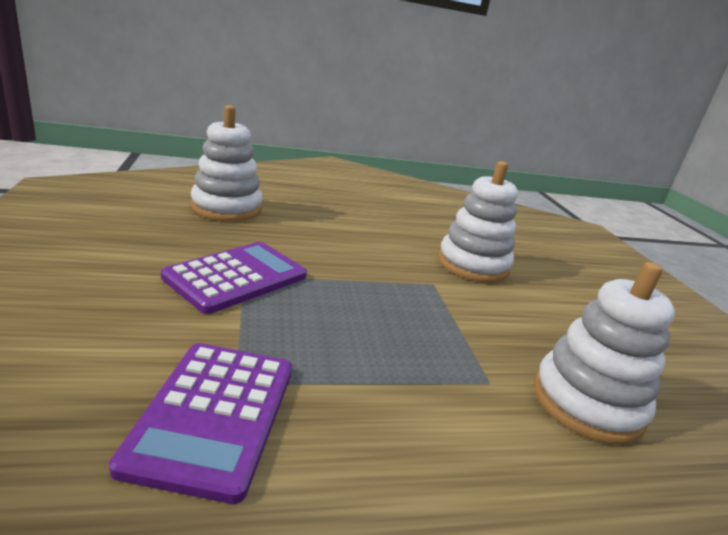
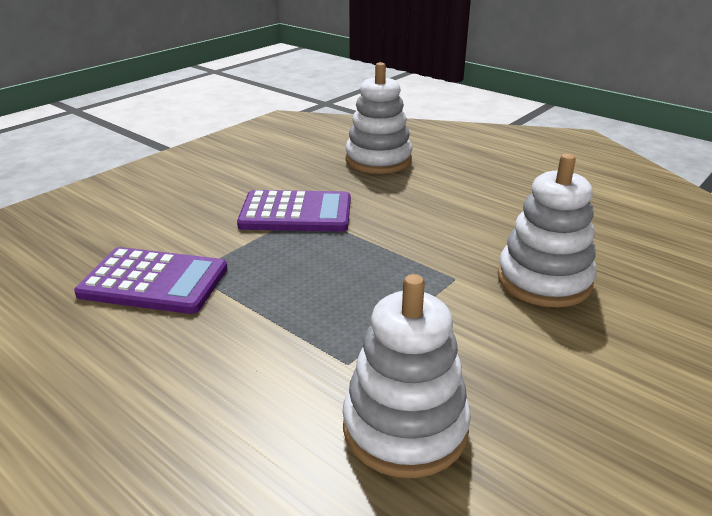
camera: 55 degrees right, 5 degrees up
purple calculator [109,343,292,504] -> purple calculator turned 135 degrees counterclockwise [74,247,227,314]

